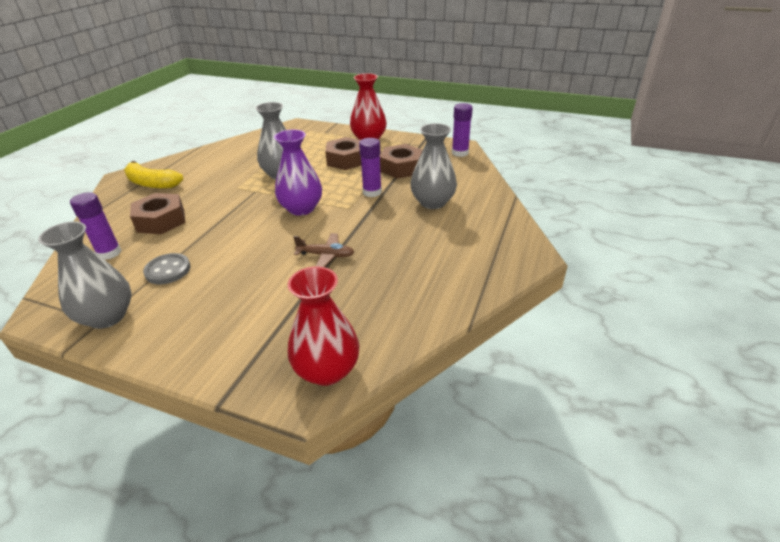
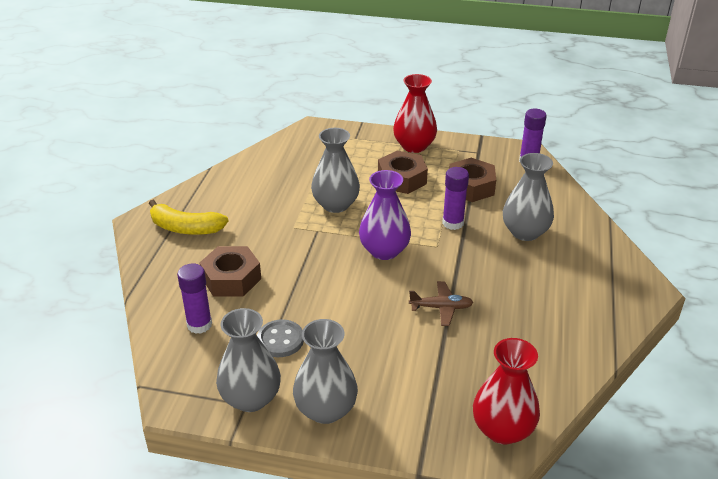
camera: 10 degrees left, 0 degrees up
none -> grey vase [293,319,358,424]

